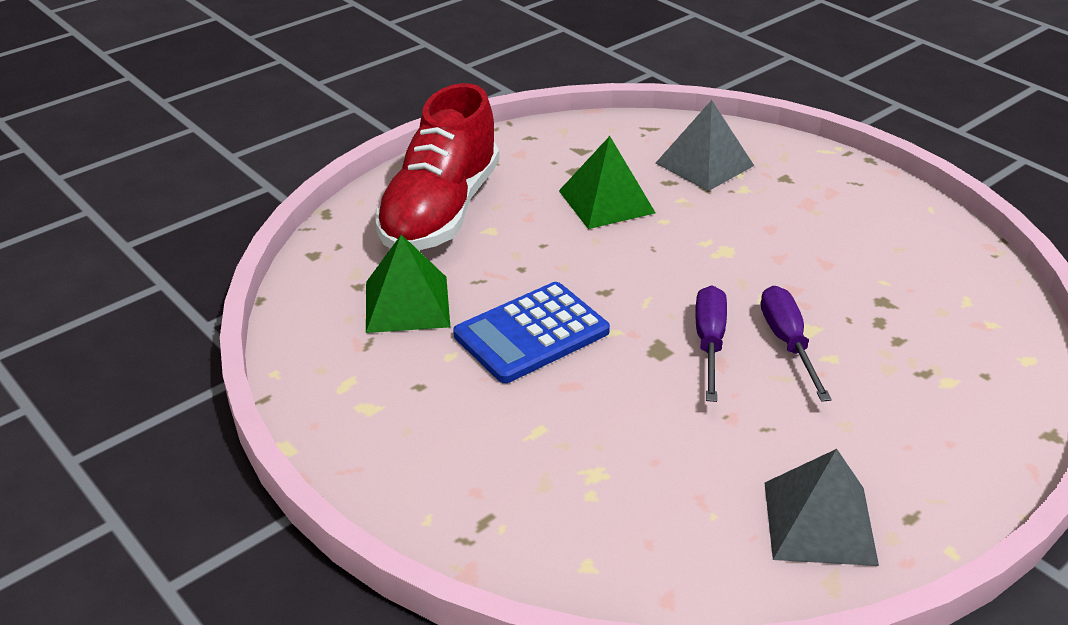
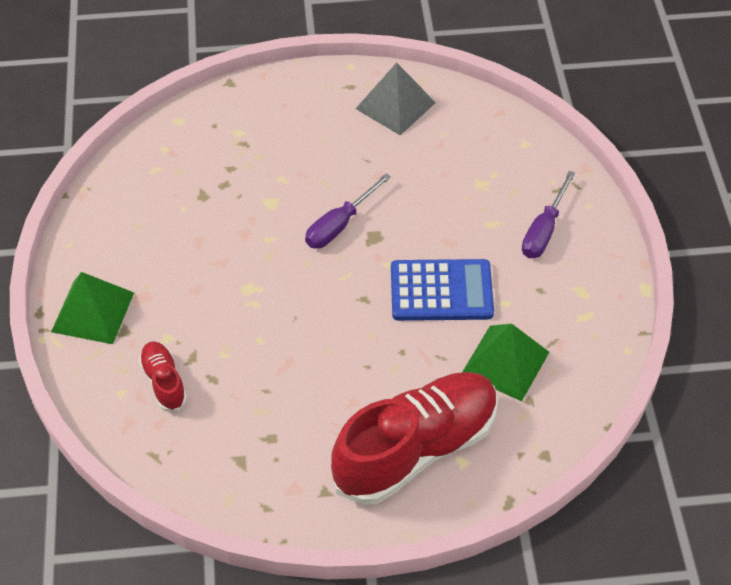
camera: 145 degrees left, 15 degrees up
green pyramid [559,136,656,229] -> green pyramid moved to [51,272,134,344]
grey pyramid [656,100,754,191] -> red shoe [139,341,187,412]
purple screwdriver [761,286,832,402] -> purple screwdriver moved to [522,171,576,258]

